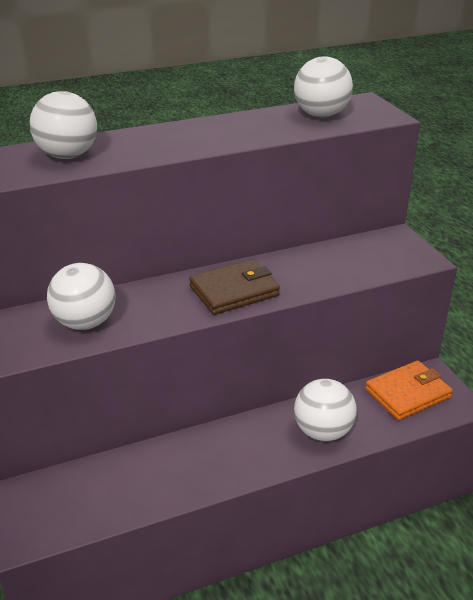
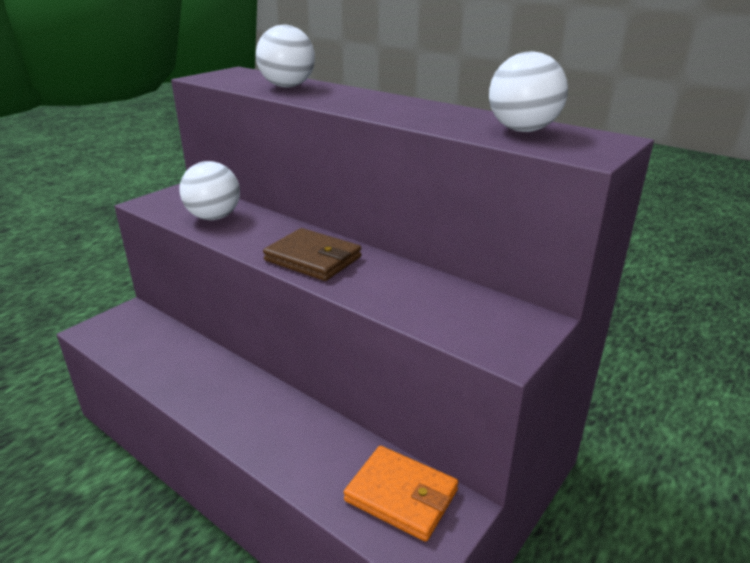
camera: 60 degrees right, 5 degrees down
white ball [294,379,357,441] -> none

